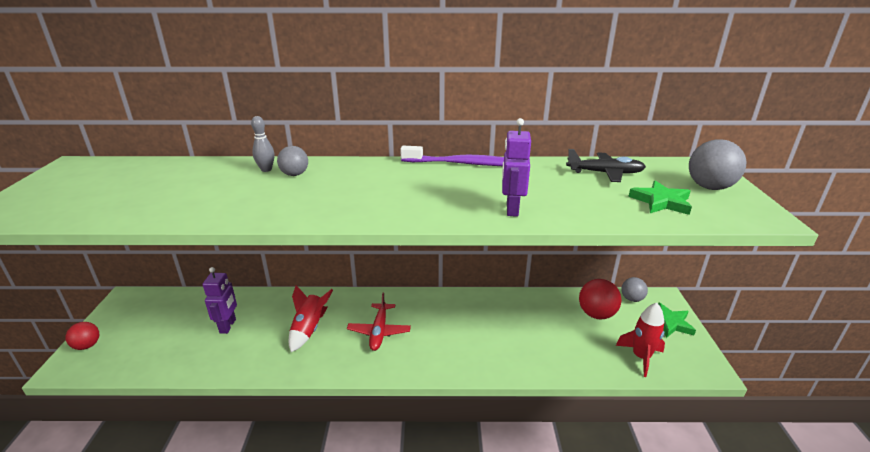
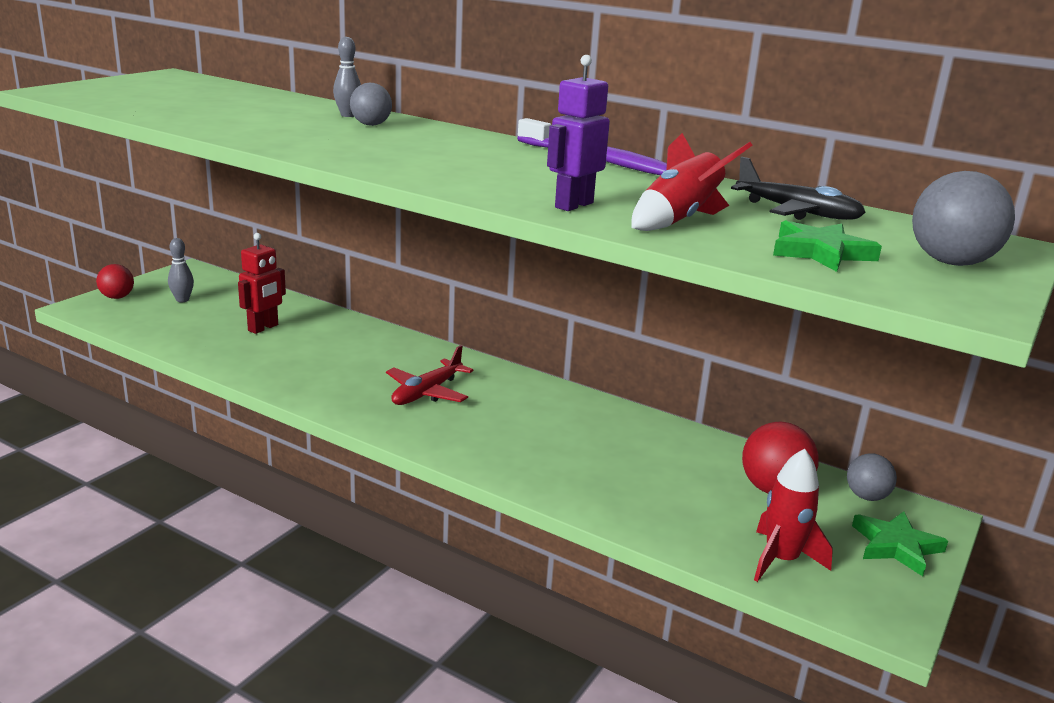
camera: 30 degrees right, 5 degrees down
purple robot [203,267,237,334] -> red robot [238,233,286,334]
red rocket [289,285,333,352] -> red rocket moved to [631,133,752,231]
none -> grey bowling pin [168,238,194,302]

